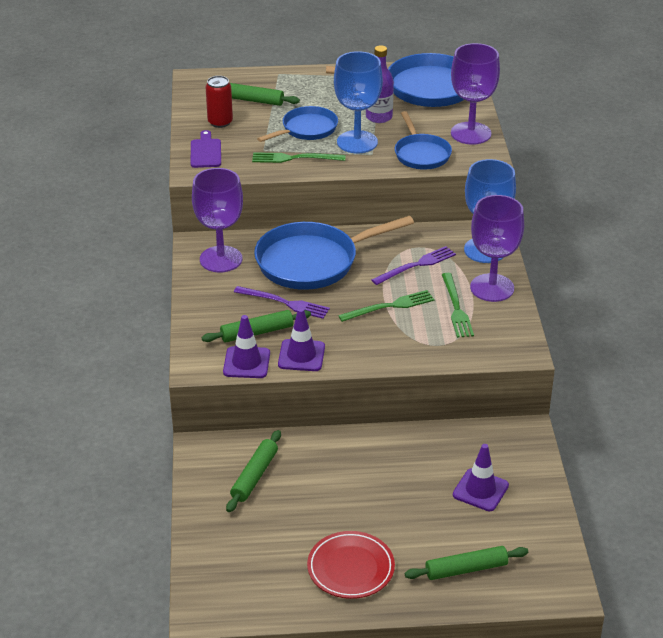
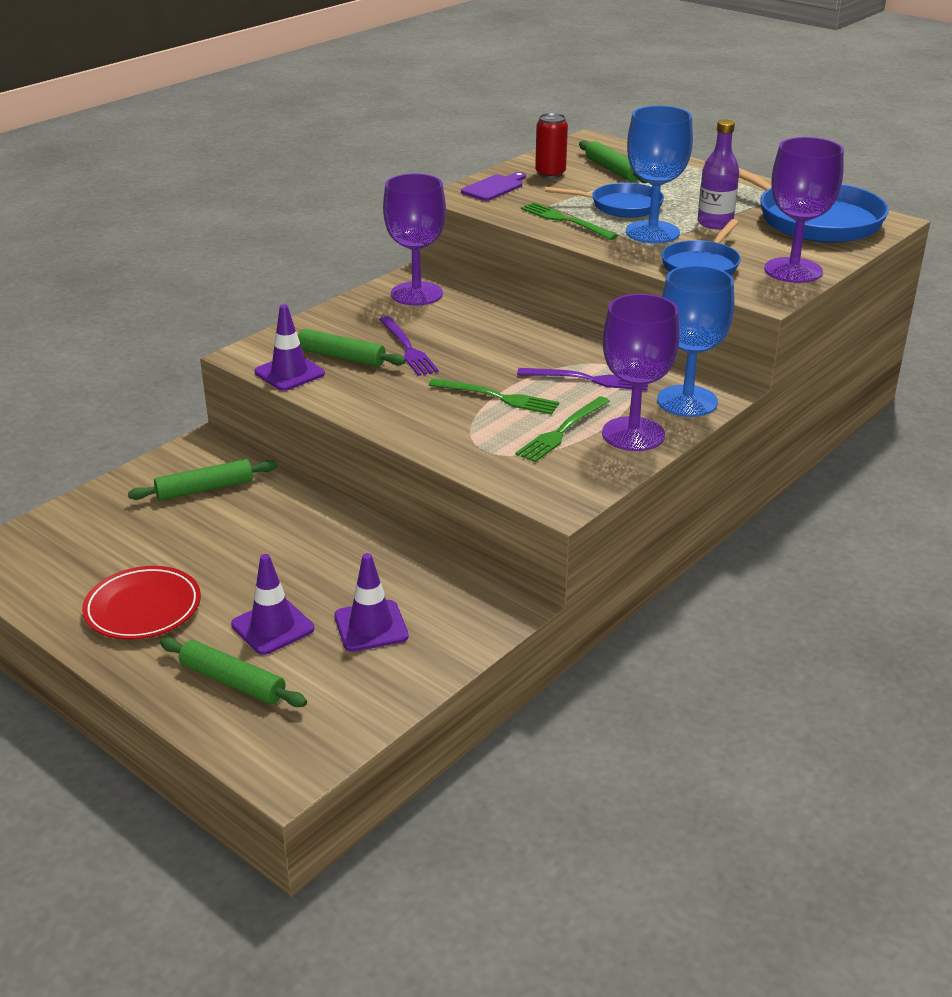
camera: 45 degrees right, 5 degrees down
blue pan [254,216,414,290] -> none
purple traffic cone [278,308,325,371] -> purple traffic cone moved to [231,554,314,655]

